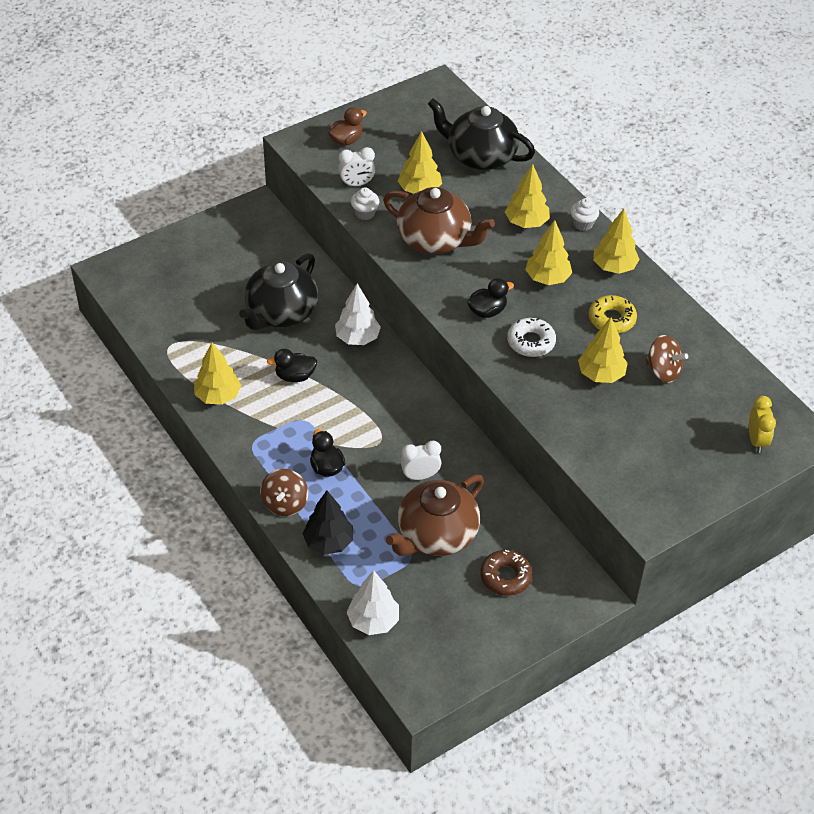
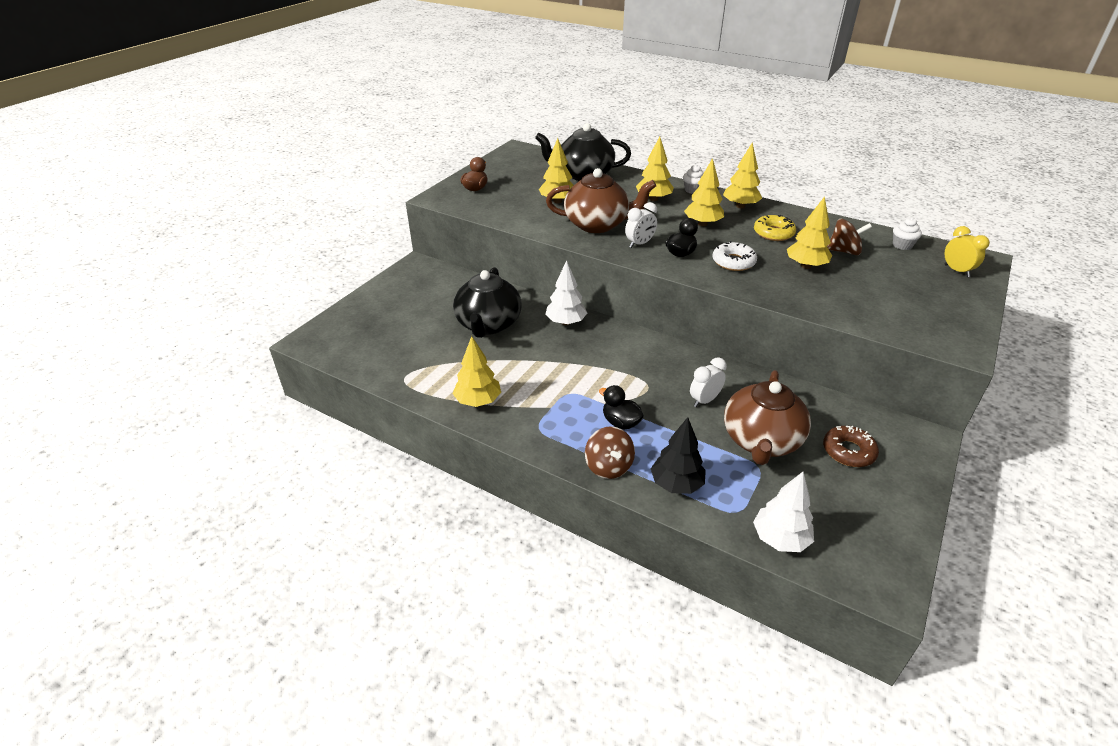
camera: 25 degrees left, 10 degrees down
black duck [267,349,317,382] -> none
white clock [339,147,375,186] -> white clock moved to [625,202,657,248]
white cupcake [351,187,379,220] -> white cupcake moved to [893,218,922,250]

